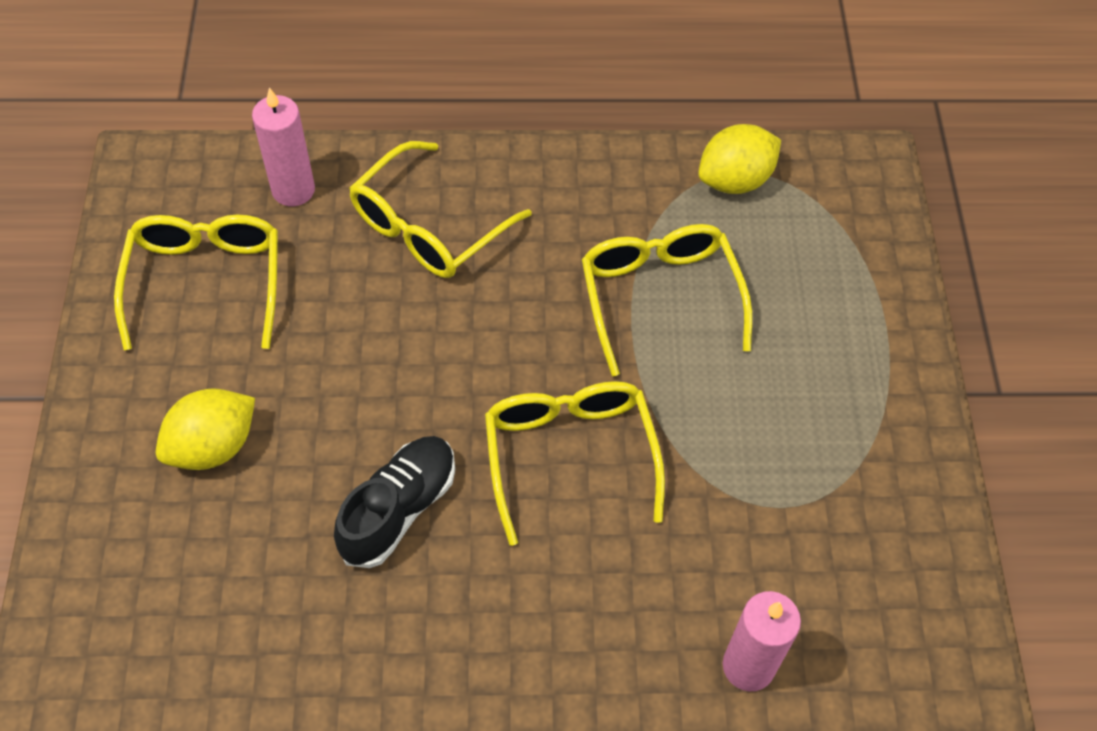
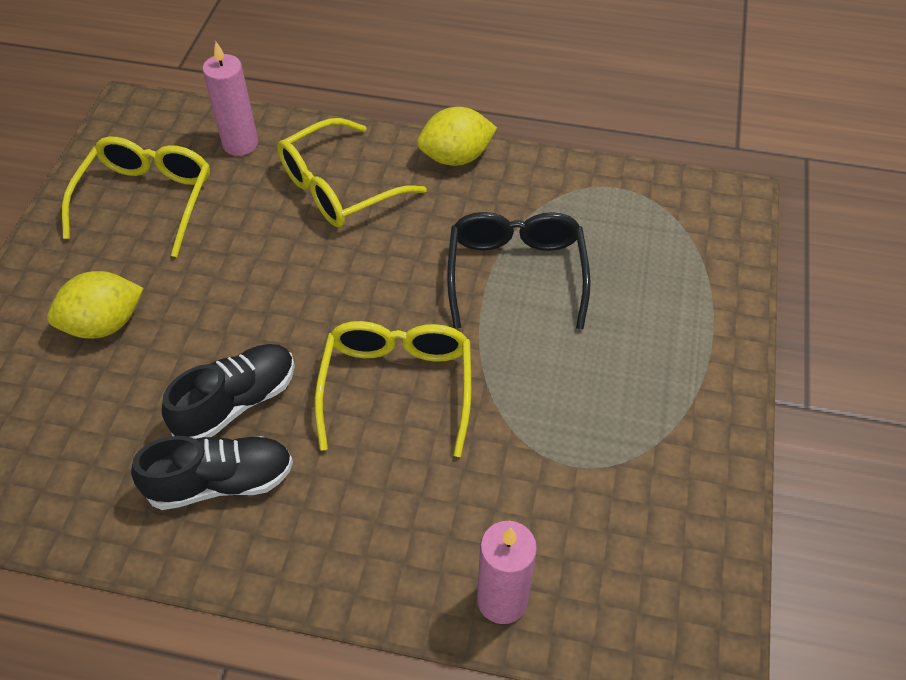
camera: 15 degrees right, 5 degrees down
yellow glasses [582,224,752,376] -> black glasses [447,212,591,330]
yellow lemon [698,124,781,194] -> yellow lemon moved to [417,107,497,166]
none -> black shoe [131,436,293,510]

